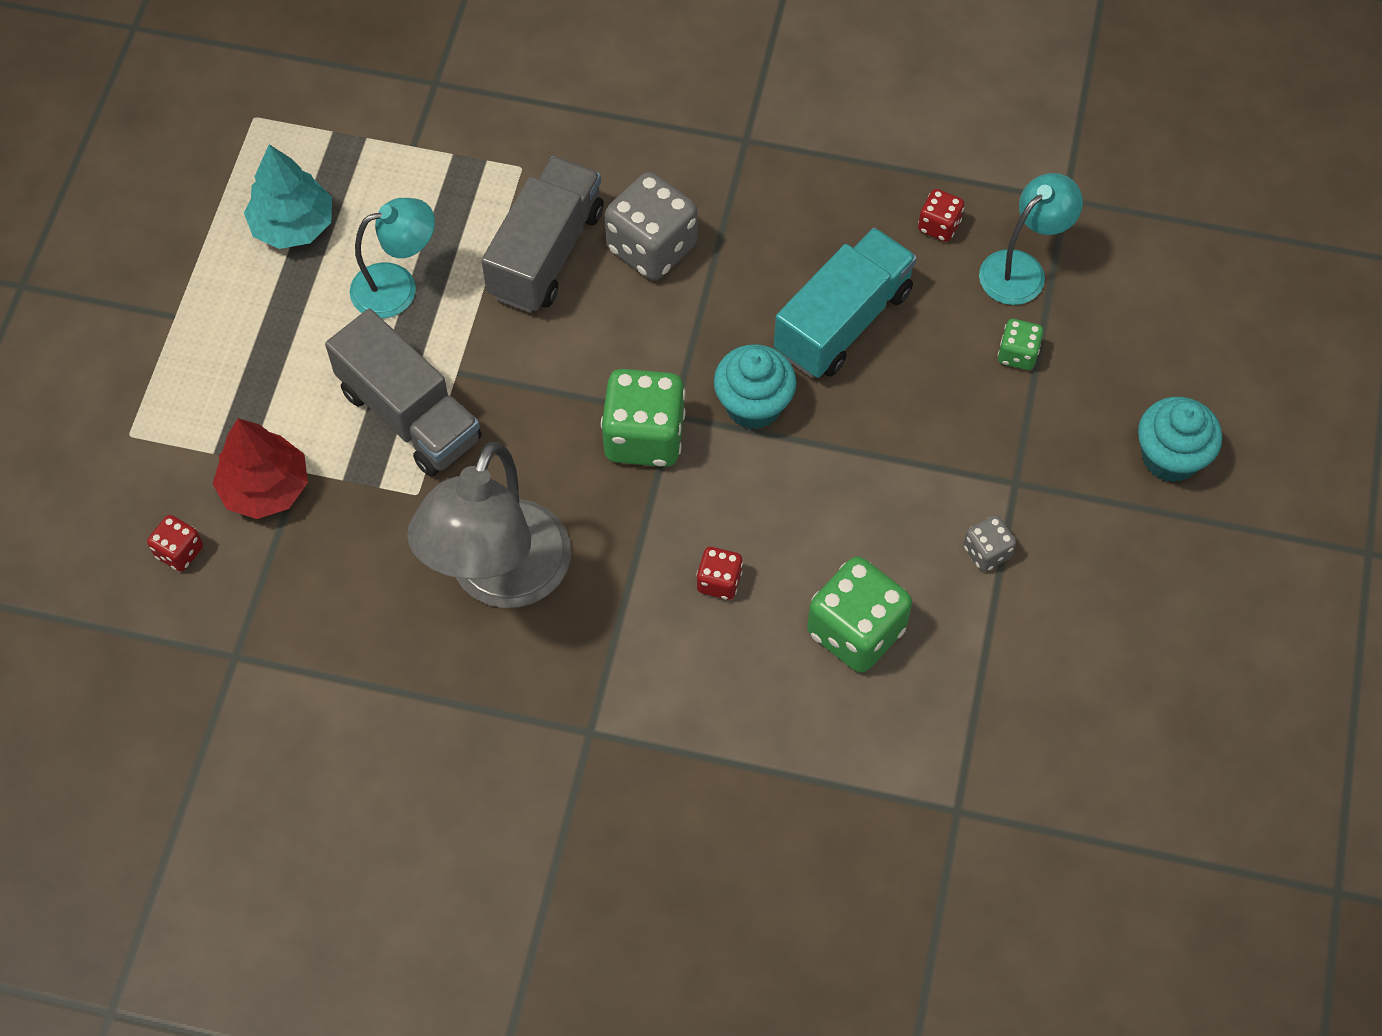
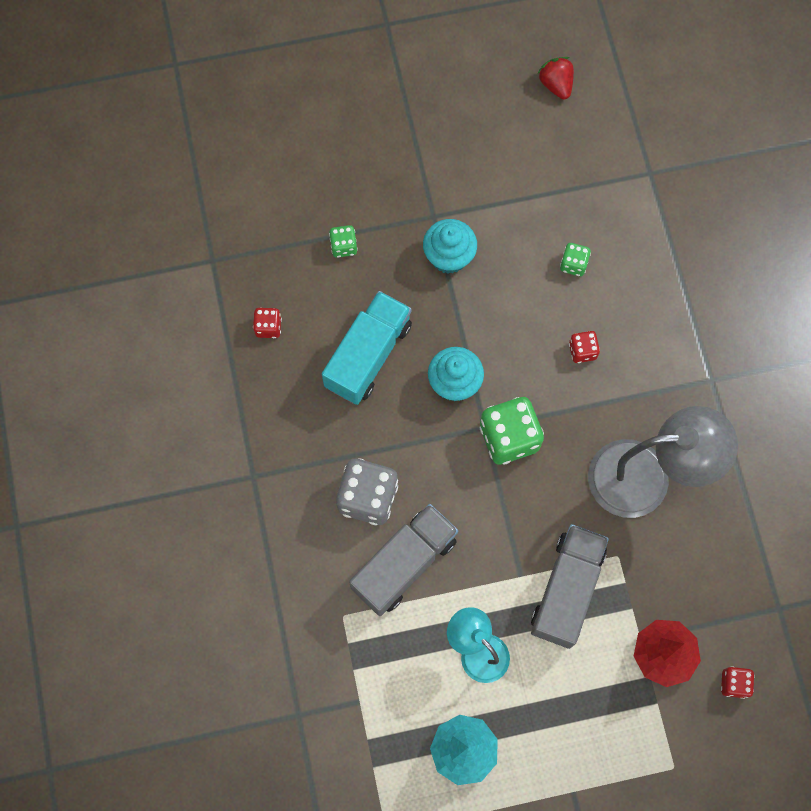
camera: 115 degrees left, 10 degrees up
grey truck [481,156,604,313] -> grey truck turned 135 degrees clockwise [349,504,458,616]
turquoise truck [774,228,917,378] -> turquoise truck turned 105 degrees clockwise [322,291,412,405]
green dice [807,557,912,673] -> green dice [560,243,591,276], size x0.51
grey dice [964,515,1016,572] -> none
turquoise lamp [979,173,1083,305] -> none
turquoise cupcake [1138,397,1222,482] -> turquoise cupcake moved to [423,219,477,274]
none -> red strawberry [537,57,574,99]

